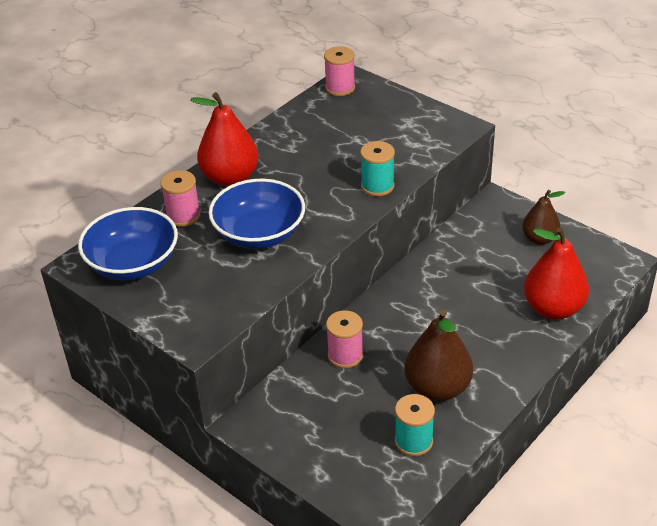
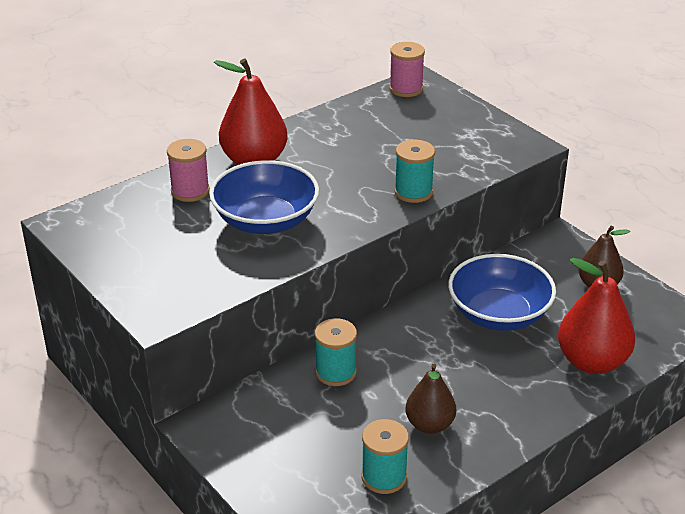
camera: 10 degrees right, 5 degrees down
blue bowl [78,207,178,280] -> blue bowl moved to [448,254,556,331]
pink spool [326,310,363,368] -> turquoise spool [315,318,357,386]
brown pear [405,310,473,401] -> brown pear [406,364,456,434], size x0.64

